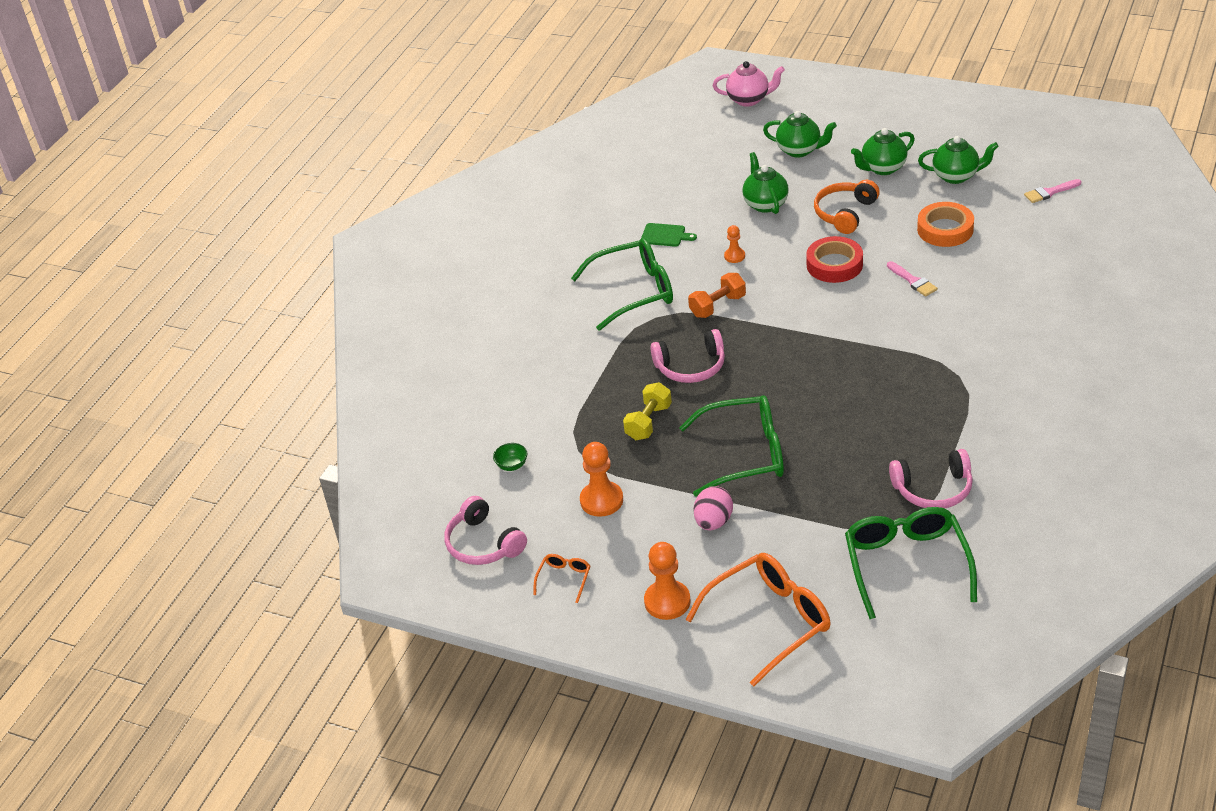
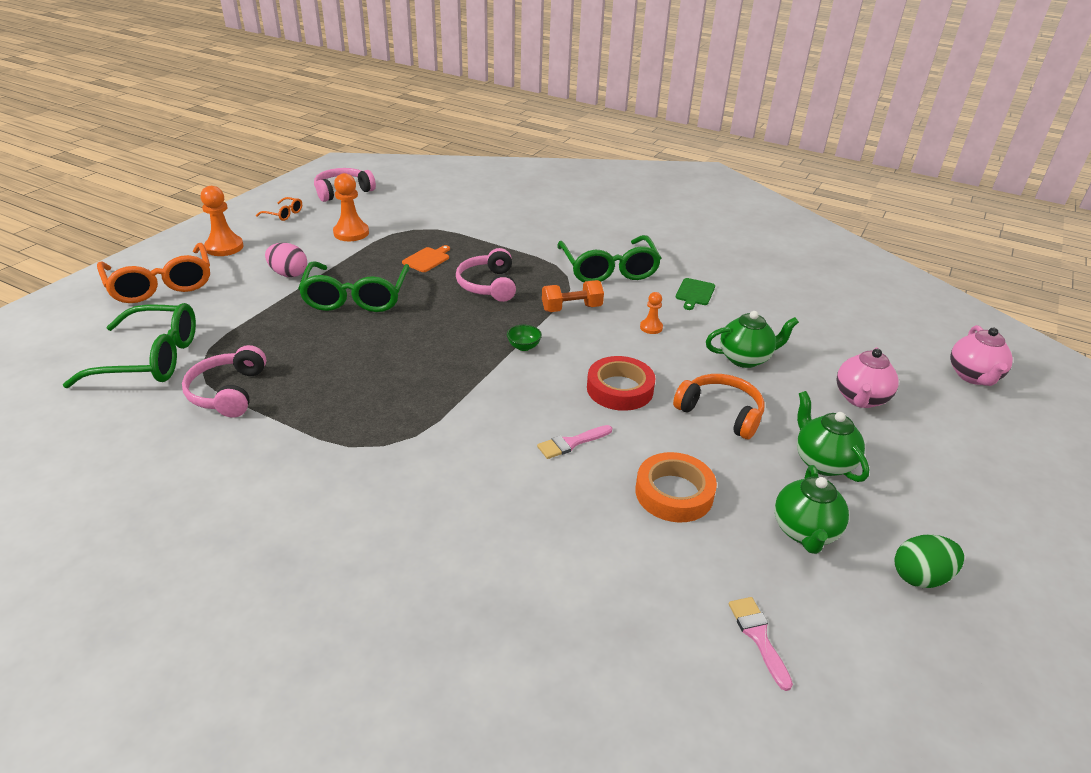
camera: 90 degrees right, 5 degrees down
green bowl [493,443,527,471] -> green bowl moved to [507,325,542,351]
yellow dumbbell [623,382,672,440] -> orange cutting board [402,245,450,272]
orange dumbbell [688,273,746,318] -> orange dumbbell turned 75 degrees counterclockwise [542,280,604,312]
green teapot [763,111,837,158] -> pink teapot [837,347,898,408]
none -> green egg [894,534,964,588]

